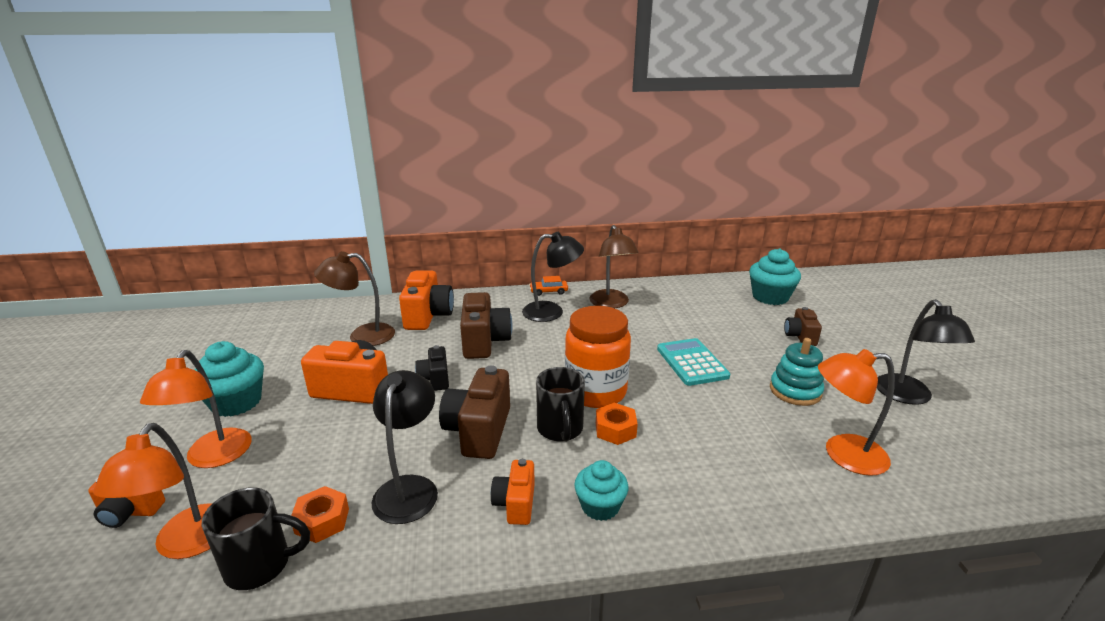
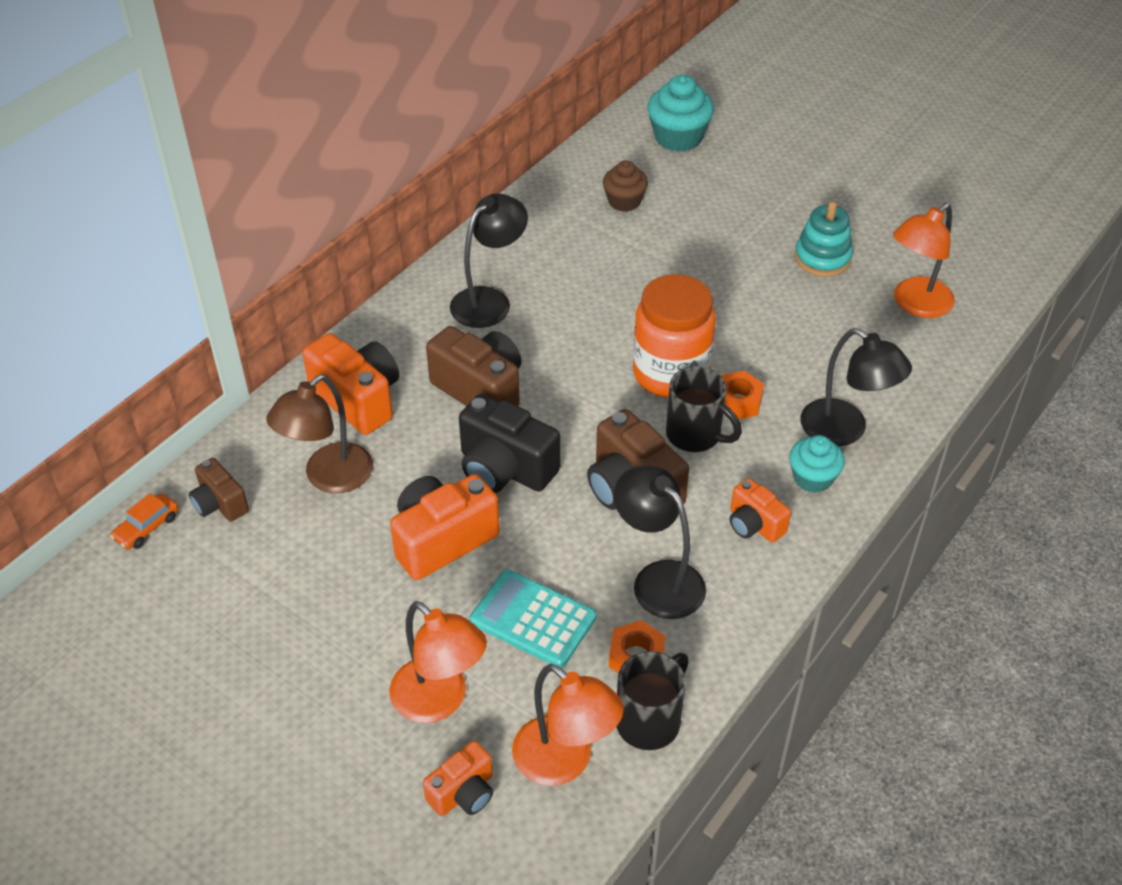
camera: 45 degrees left, 20 degrees up
turquoise cupcake [195,341,264,417] -> none
black camera [415,345,449,391] -> black camera [459,394,560,493], size x1.72
orange car [529,276,568,296] -> orange car moved to [110,493,178,549]
brown lamp [589,225,639,308] -> none
turquoise calculator [657,338,730,386] -> turquoise calculator moved to [470,569,597,668]
brown camera [784,307,822,346] -> brown camera moved to [189,458,249,522]
black lamp [877,299,975,405] -> black lamp moved to [801,328,912,446]
none -> brown cupcake [603,160,648,212]

